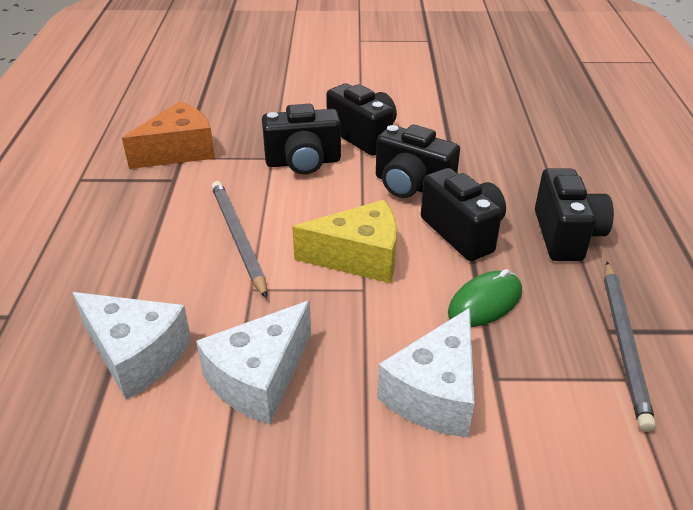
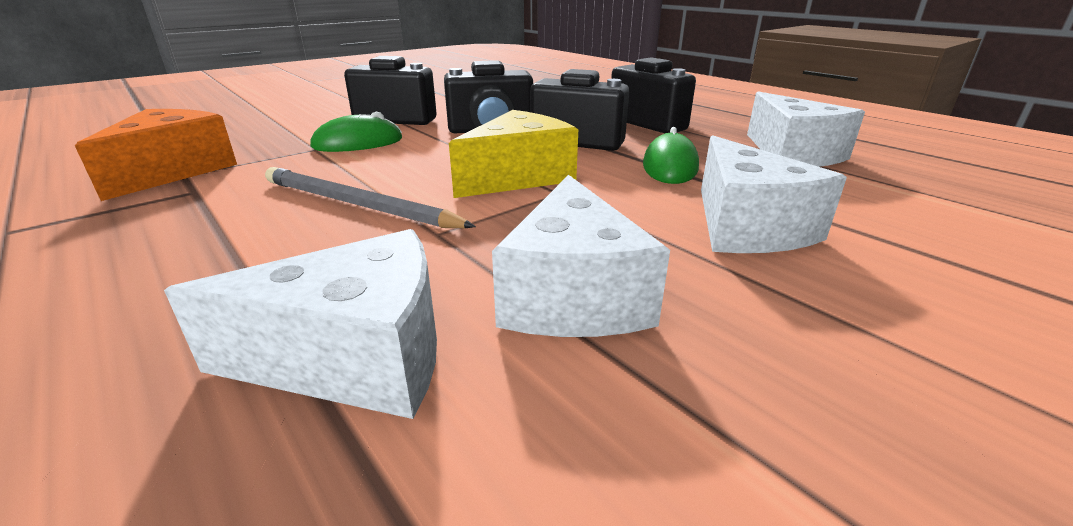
camera: 40 degrees left, 10 degrees down
black camera [262,104,341,174] -> green mouse [310,112,402,152]
grey pencil [604,262,656,432] -> white cheese [747,91,865,167]

